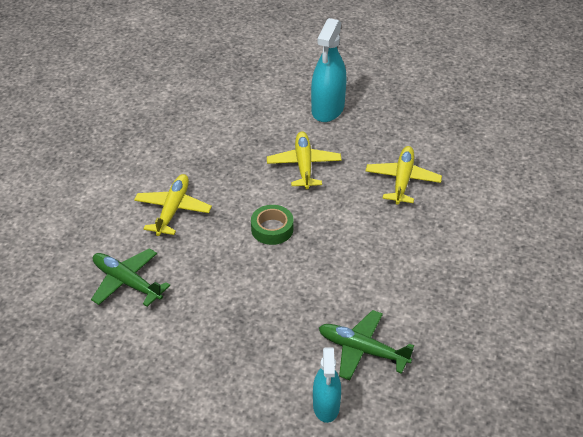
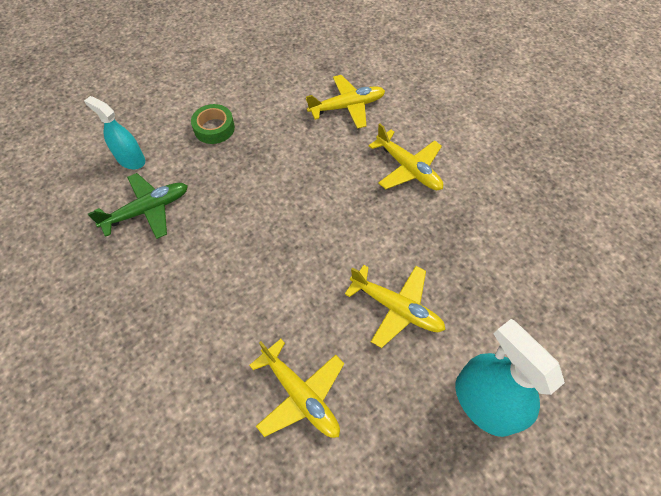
camera: 125 degrees right, 15 degrees up
green plane [91,248,170,307] -> yellow plane [306,75,385,129]
green tape [251,205,293,245] -> green tape moved to [191,104,235,144]

